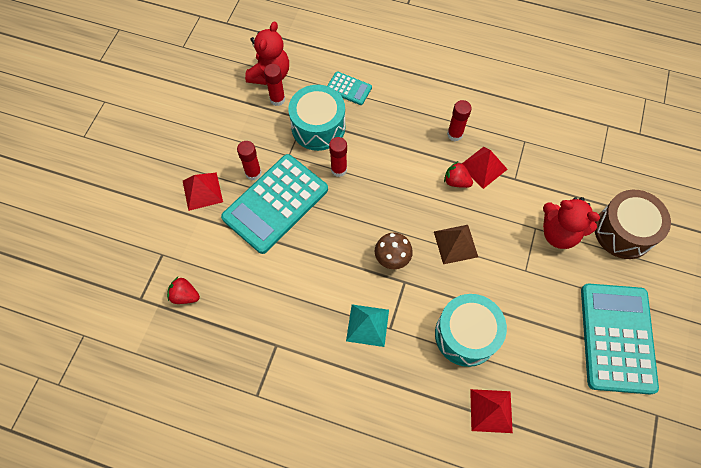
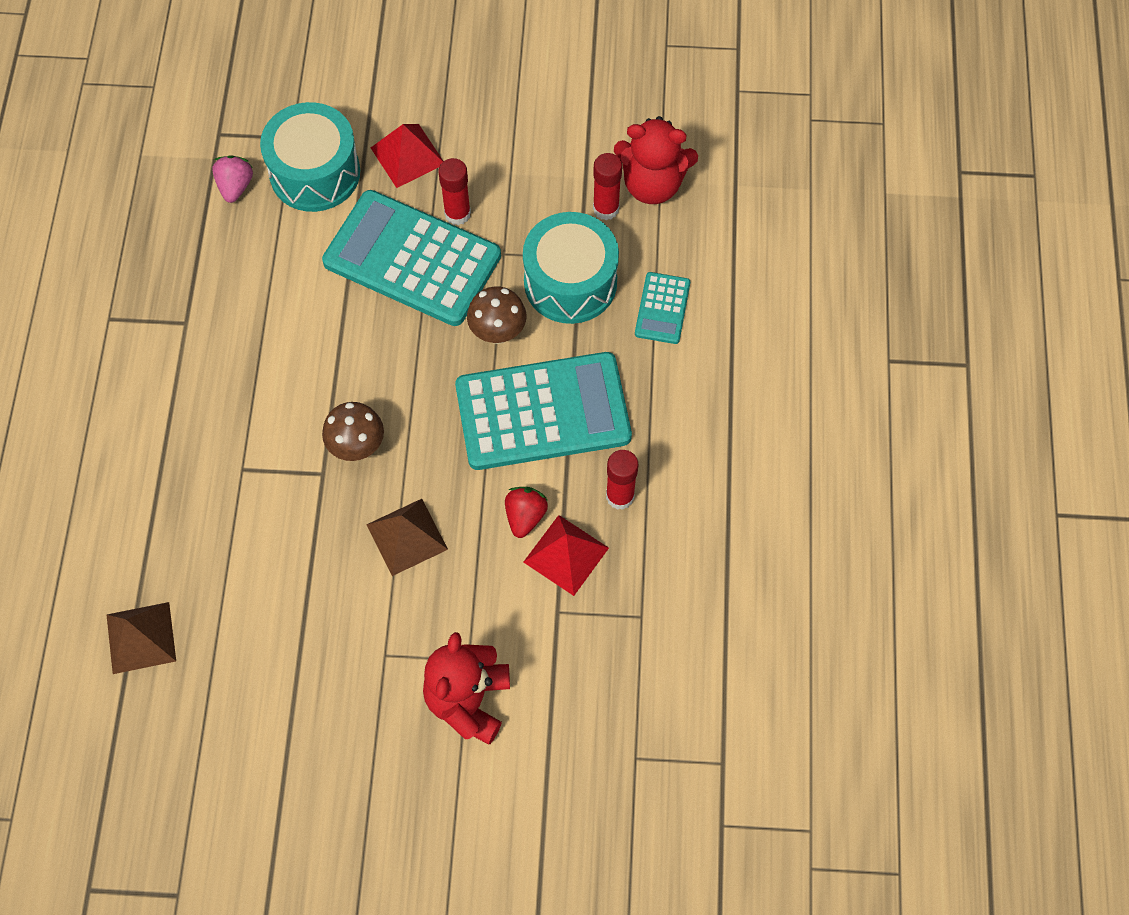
camera: 75 degrees right, 0 degrees up
red strawberry [167,277,200,304] -> pink strawberry [212,155,253,203]
red glue stick [329,137,347,177] -> brown mushroom [467,286,526,344]
turquoise pyramid [346,305,389,347] -> none
turquoise drum [435,294,507,367] -> turquoise drum moved to [260,102,360,212]
red pyramid [470,389,513,433] -> brown pyramid [107,602,176,674]
turquoise calculator [581,283,659,394] -> turquoise calculator moved to [455,352,632,470]
brown drum [595,190,671,259] -> none

